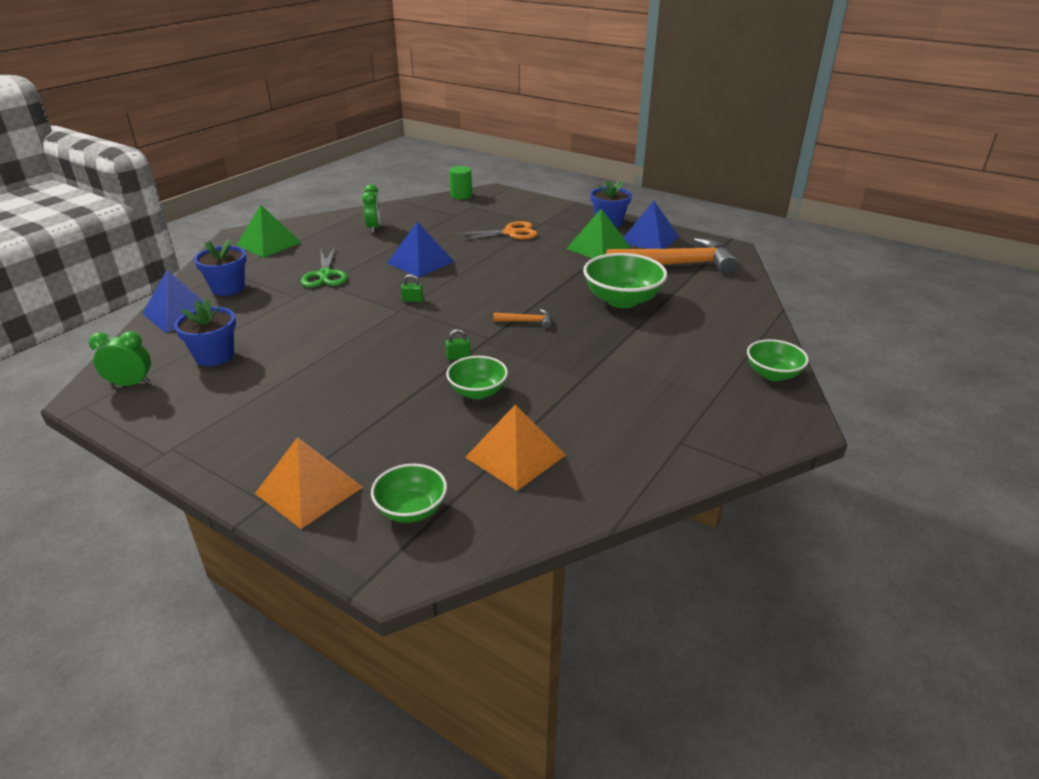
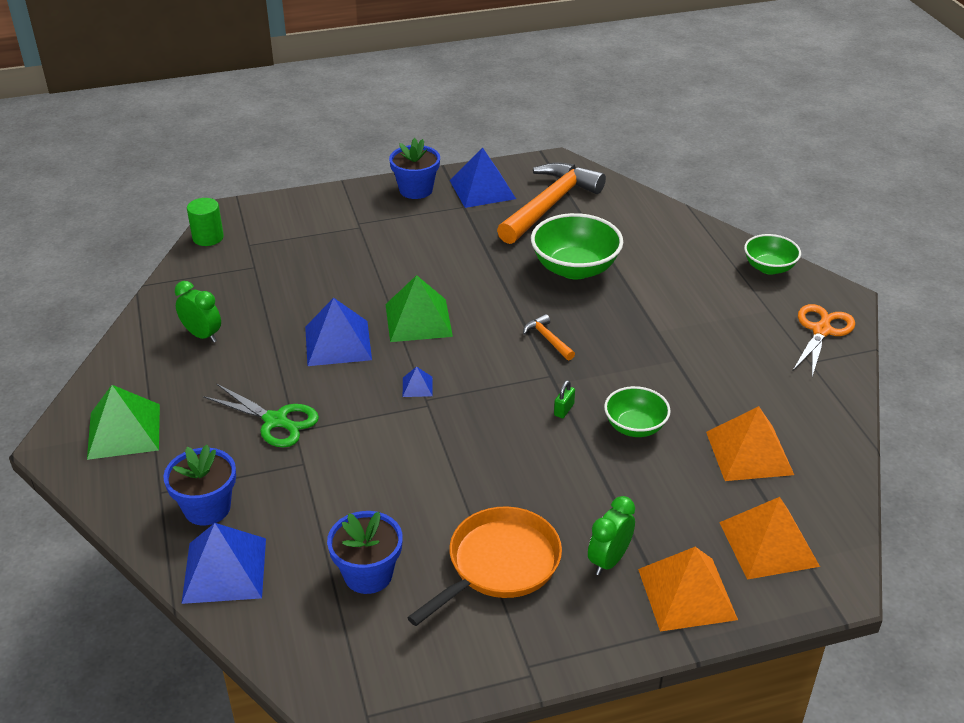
camera: 50 degrees left, 5 degrees up
green clock [89,331,151,386] -> green clock moved to [588,496,635,575]
green bowl [371,463,447,523] -> orange pyramid [719,497,820,580]
green padlock [401,274,424,302] -> blue pyramid [403,366,433,397]
orange scissors [455,221,538,241] -> orange scissors moved to [792,304,855,377]
orange hammer [493,309,551,329] -> orange hammer turned 75 degrees counterclockwise [523,314,575,360]
green pyramid [566,209,631,258] -> green pyramid moved to [386,275,453,342]
none -> orange pan [407,506,562,626]

